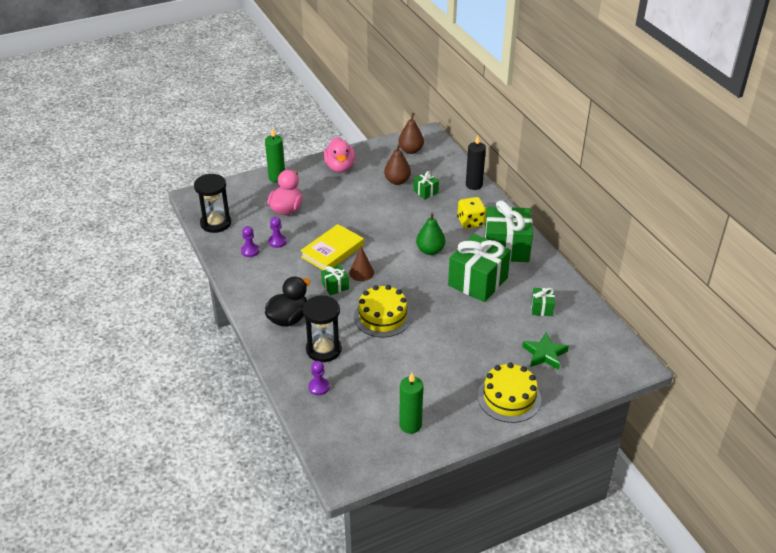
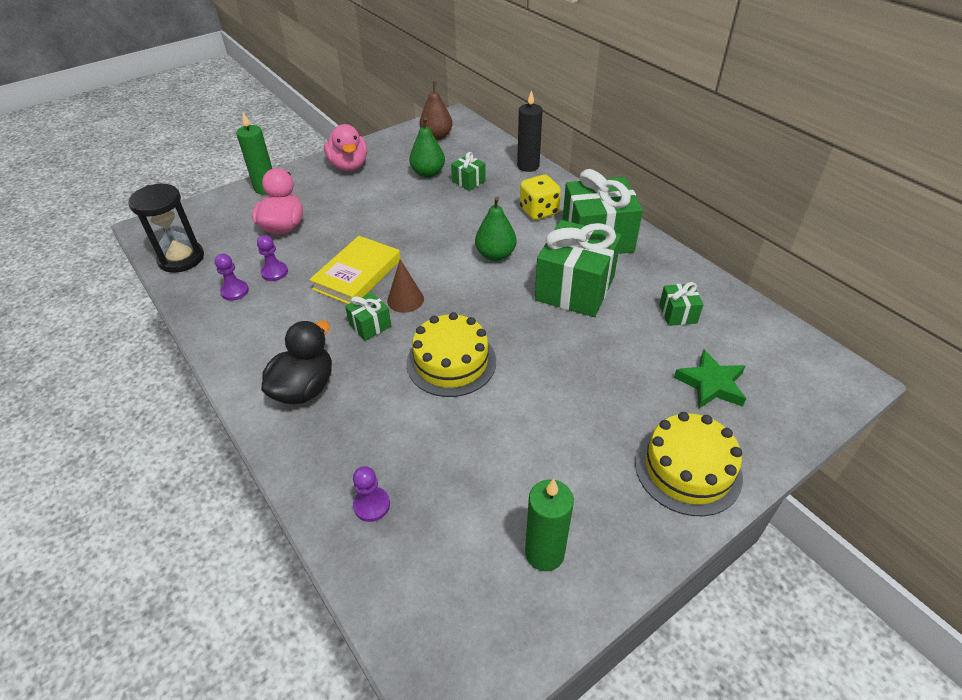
camera: 10 degrees left, 5 degrees up
black hourglass [303,295,342,362] -> none
brown pear [384,144,411,185] -> green pear [409,118,445,178]

